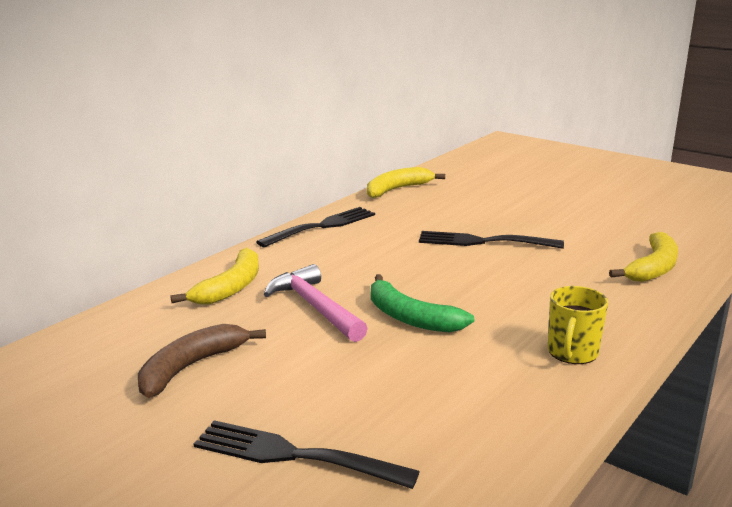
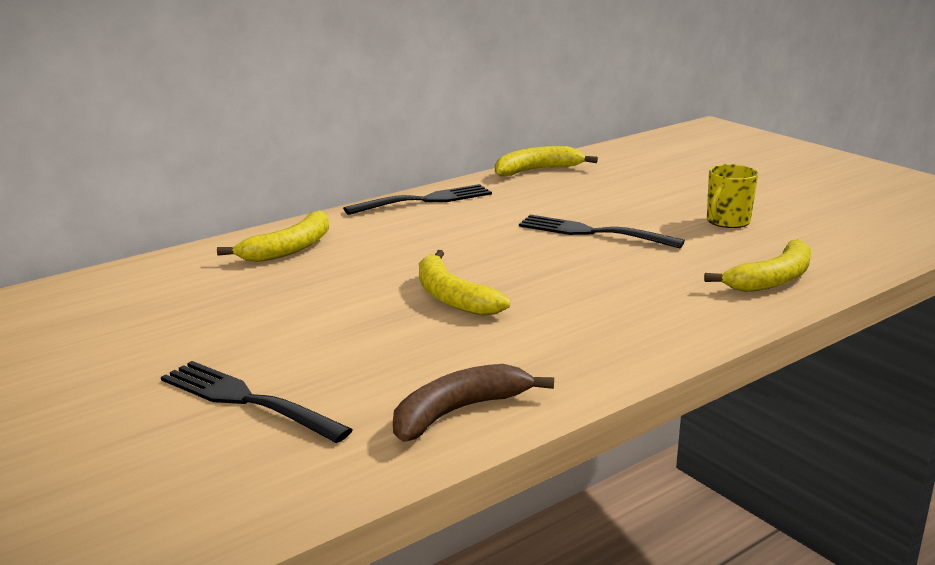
camera: 15 degrees right, 0 degrees up
brown banana [138,324,266,398] -> brown banana moved to [393,364,554,442]
pink hammer [264,264,368,342] -> none
green banana [371,274,474,333] -> yellow banana [419,250,510,316]
yellow mug [548,286,608,364] -> yellow mug moved to [707,164,758,228]

